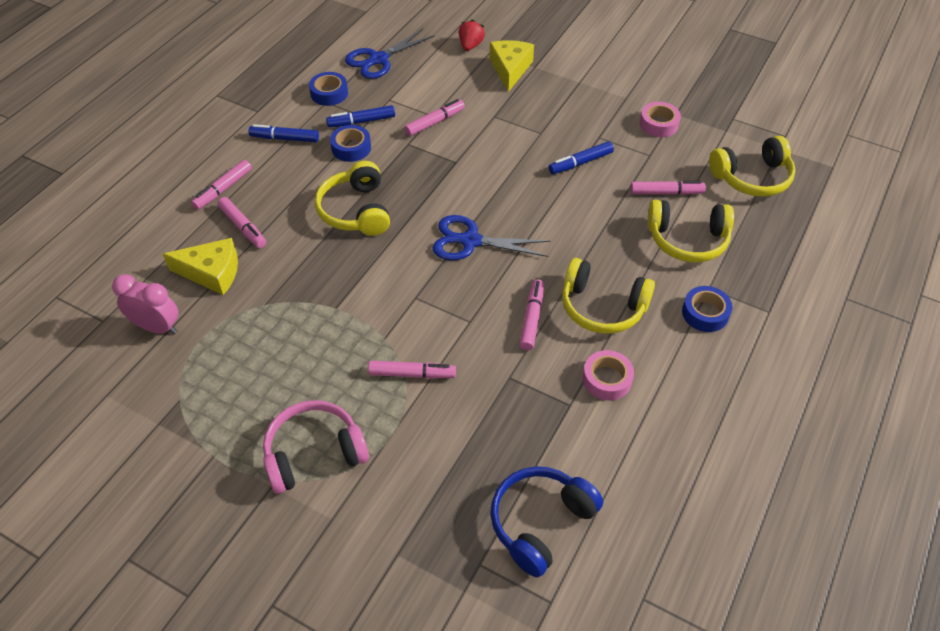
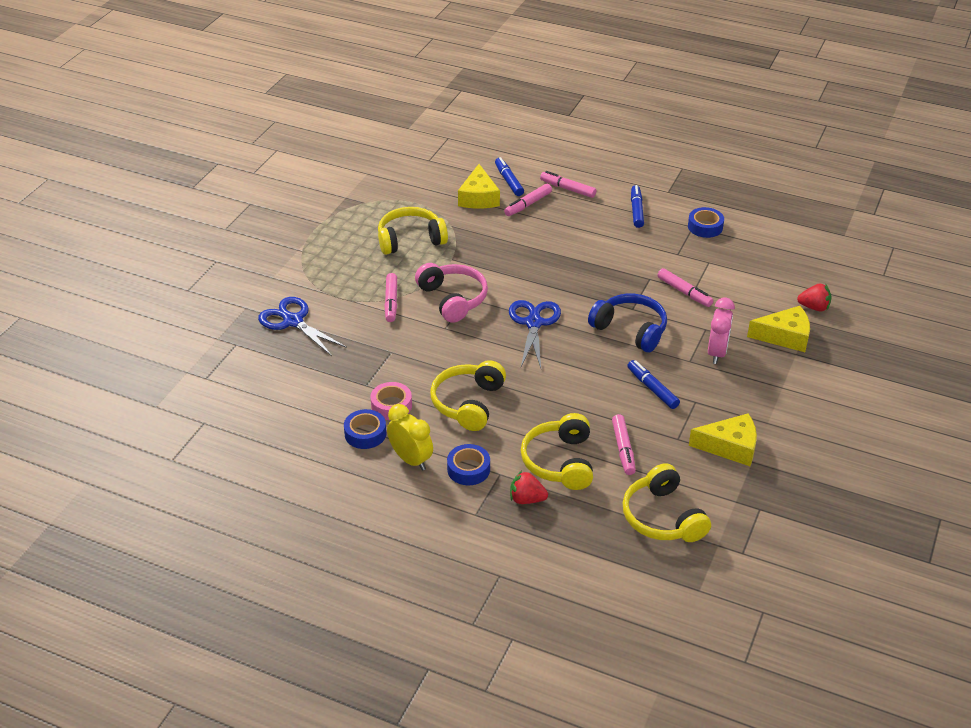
camera: 85 degrees right, 10 degrees down
pink clock [112,274,179,334] -> pink clock moved to [708,298,735,364]
pink headphones [263,401,369,494] -> pink headphones moved to [415,263,488,323]
yellow headphones [315,161,390,236] -> yellow headphones moved to [378,207,448,255]
blue marker [326,105,395,127] -> blue marker moved to [495,157,524,196]
blue tape [330,125,371,162] -> blue tape moved to [344,409,387,449]
blue scissors [345,29,435,79] -> blue scissors moved to [258,297,347,356]
blue headphones [491,466,603,577] -> blue headphones moved to [588,294,667,352]
pink marker [519,279,544,351] -> none
pink tape [640,102,681,137] -> yellow cheese [689,413,757,466]
none -> yellow clock [387,404,433,471]
none -> red strawberry [510,470,548,504]

